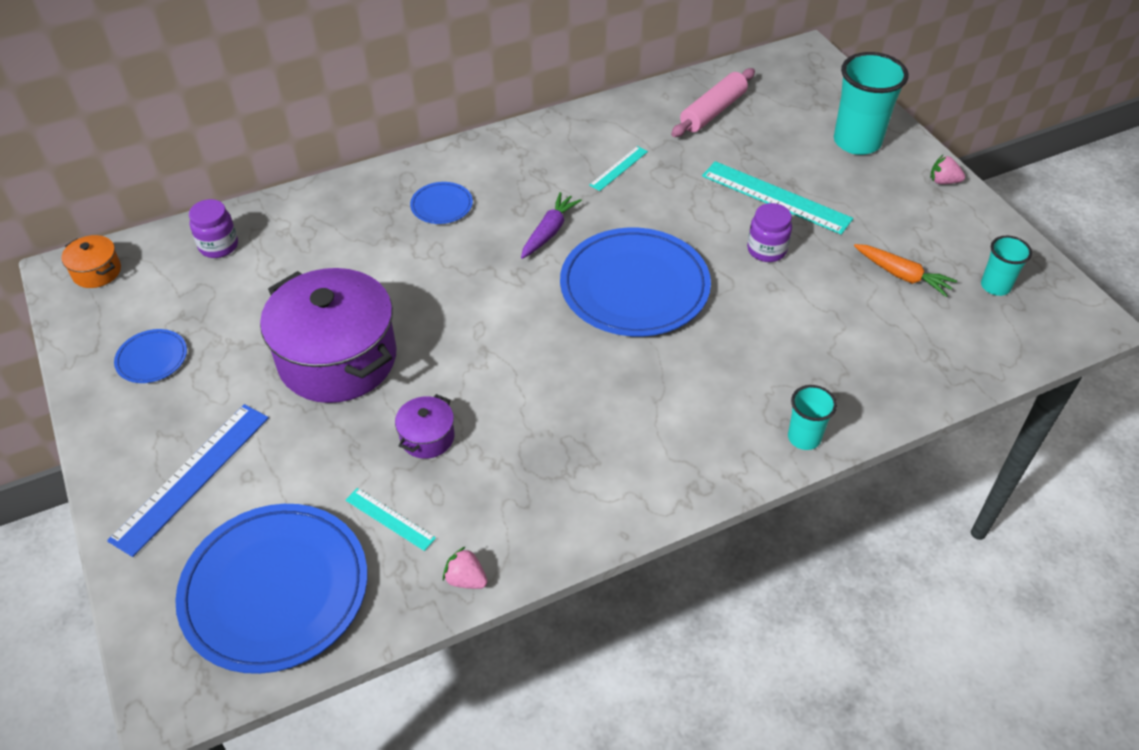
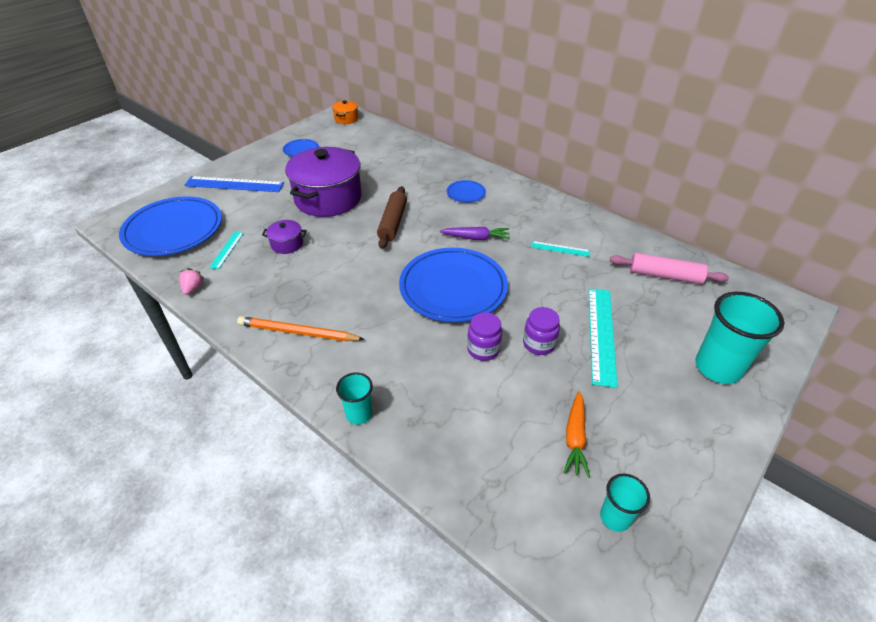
camera: 65 degrees right, 5 degrees down
purple jar [189,199,238,258] -> purple jar moved to [467,312,502,361]
pink strawberry [930,155,965,184] -> none
none -> orange pencil [237,316,365,341]
none -> brown rolling pin [377,186,407,249]

